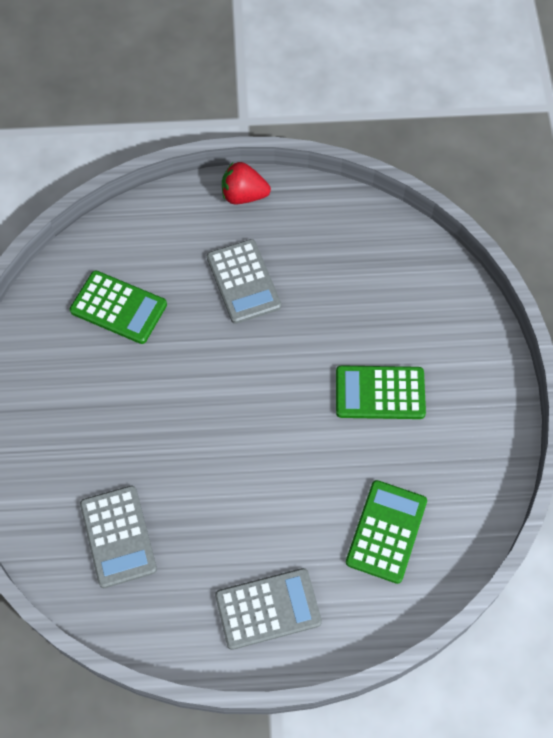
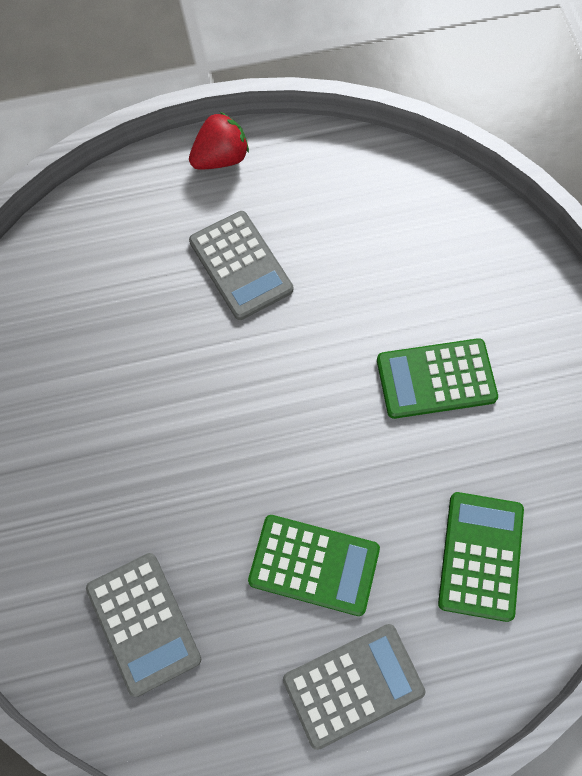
camera: 10 degrees left, 5 degrees up
green calculator [70,271,167,344] -> green calculator moved to [248,515,380,616]
red strawberry [222,162,271,204] -> red strawberry turned 150 degrees clockwise [189,112,249,169]

